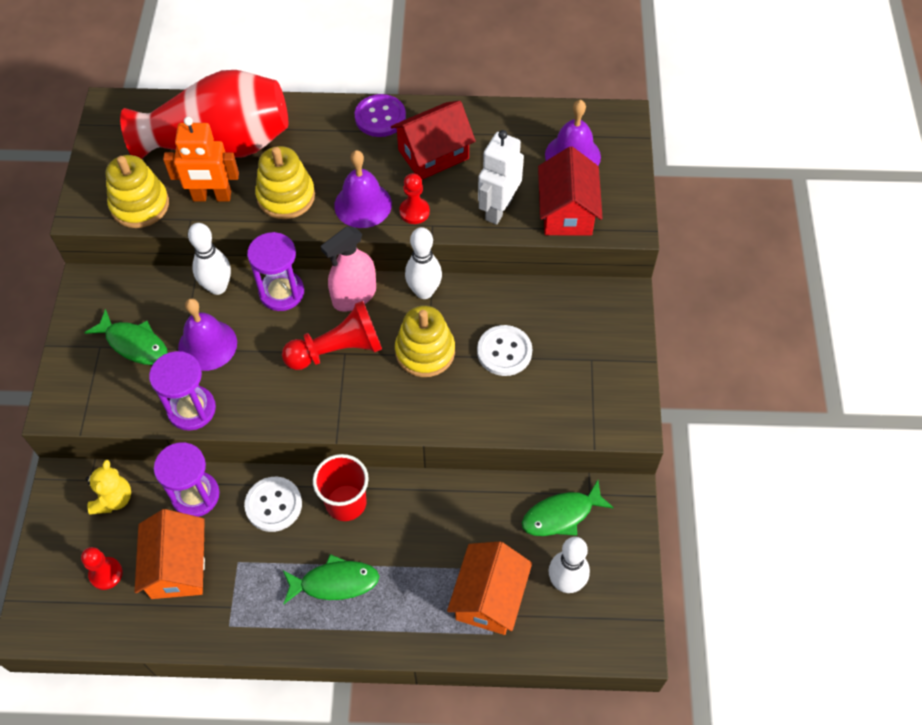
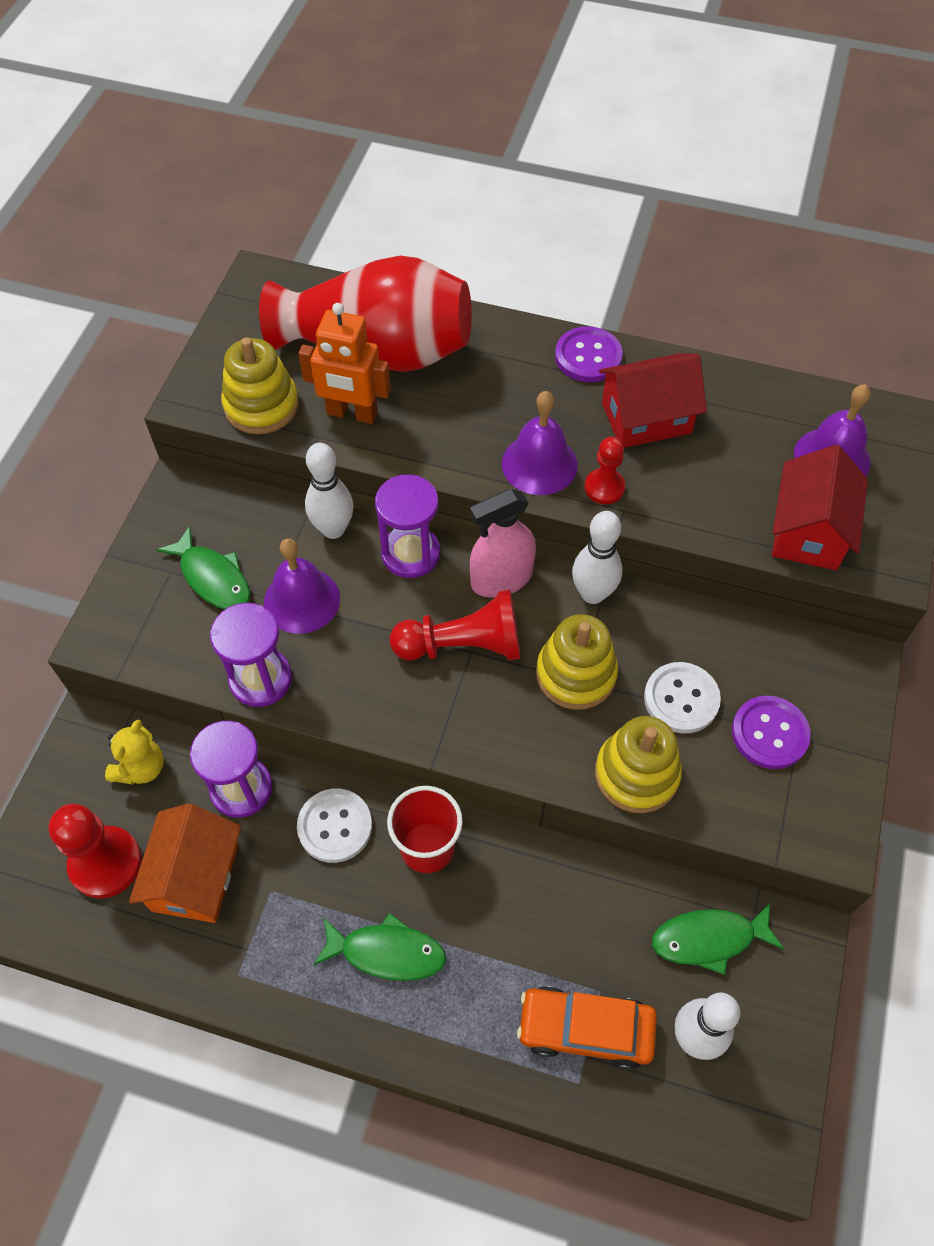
camera: 15 degrees right, 0 degrees up
red pawn [81,547,123,590] -> red pawn [49,804,142,898], size x1.68
yellow stacking toy [255,146,315,219] -> yellow stacking toy moved to [595,716,682,813]
orange house [447,541,532,635] -> orange car [517,986,657,1070]
white robot [478,130,524,225] -> none
none -> purple button [732,696,811,769]

